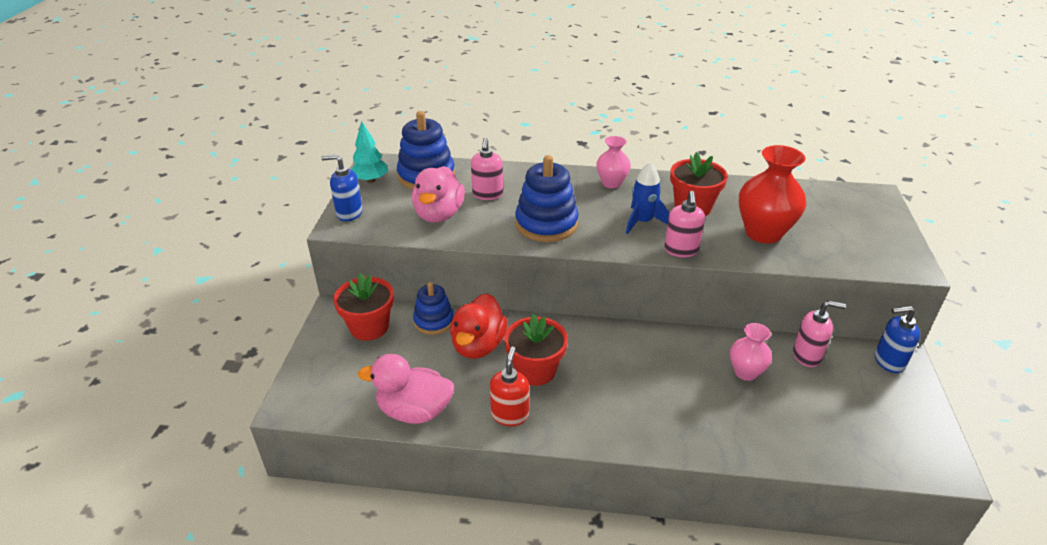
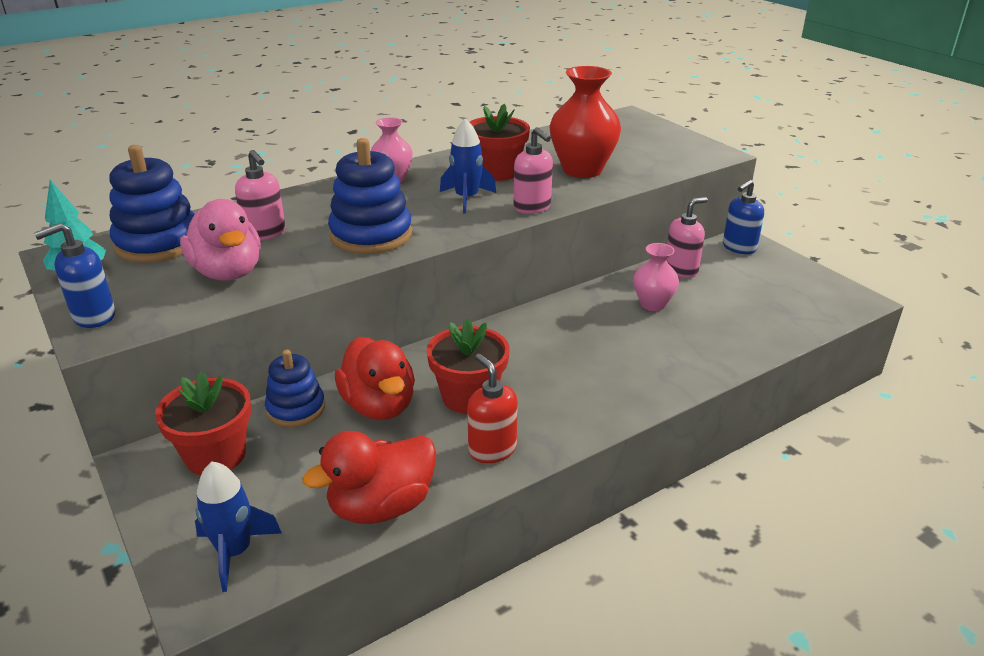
camera: 40 degrees left, 5 degrees down
pink duck [358,354,454,424] -> red duck [302,431,436,524]
none -> blue rocket [195,462,282,592]

